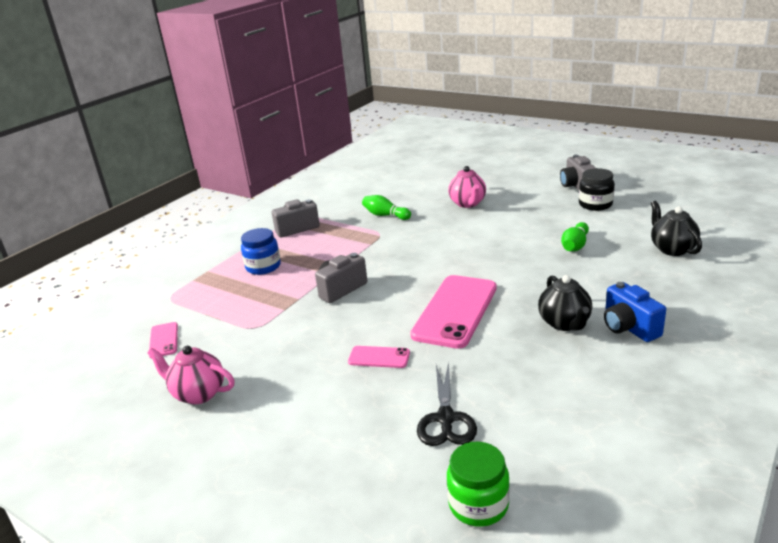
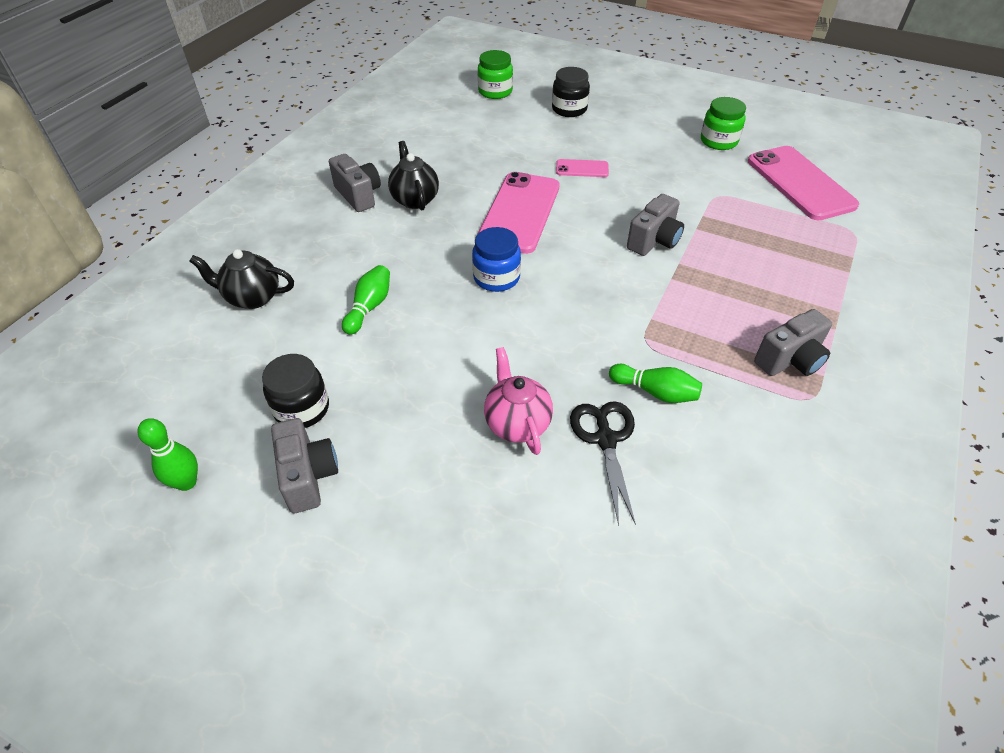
camera: 170 degrees right, 20 degrees up
pink teapot [147,346,234,404] -> green jar [701,97,746,150]
pink phone [149,322,178,358] -> pink phone [748,146,859,220], size x2.14
blue jar [241,228,281,275] -> blue jar moved to [472,227,521,292]
black scissors [417,362,477,446] -> black scissors moved to [570,401,636,526]
blue camera [604,282,666,342] -> grey camera [329,154,381,212]
black teapot [651,201,702,256] -> black teapot turned 120 degrees clockwise [189,249,294,309]
none -> green bowling pin [137,418,198,491]
none -> black jar [552,67,590,117]

